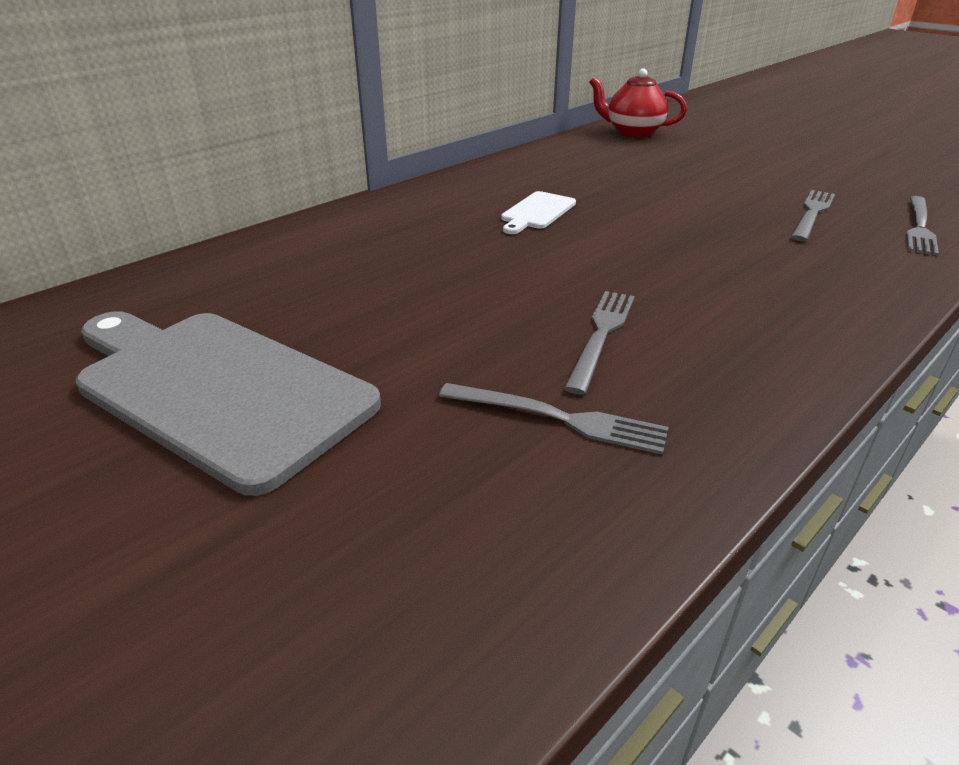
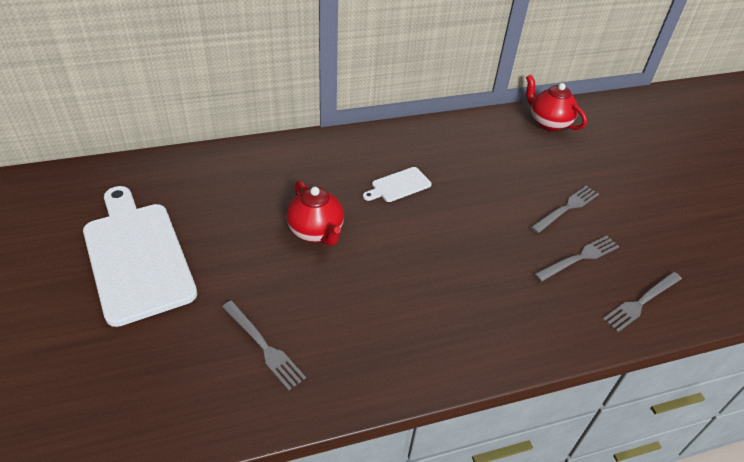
camera: 25 degrees right, 10 degrees up
grey cutting board [76,311,381,496] -> white cutting board [83,186,197,327]
grey fork [564,291,635,395] -> grey fork moved to [531,186,599,233]
none -> red teapot [286,180,344,246]

